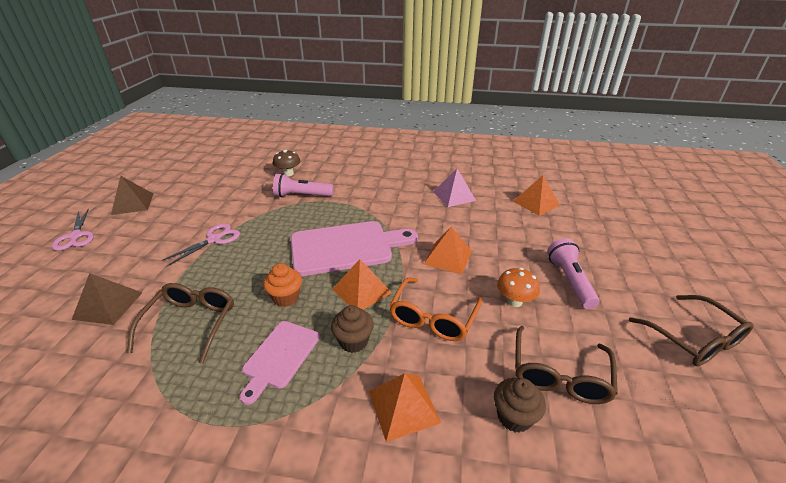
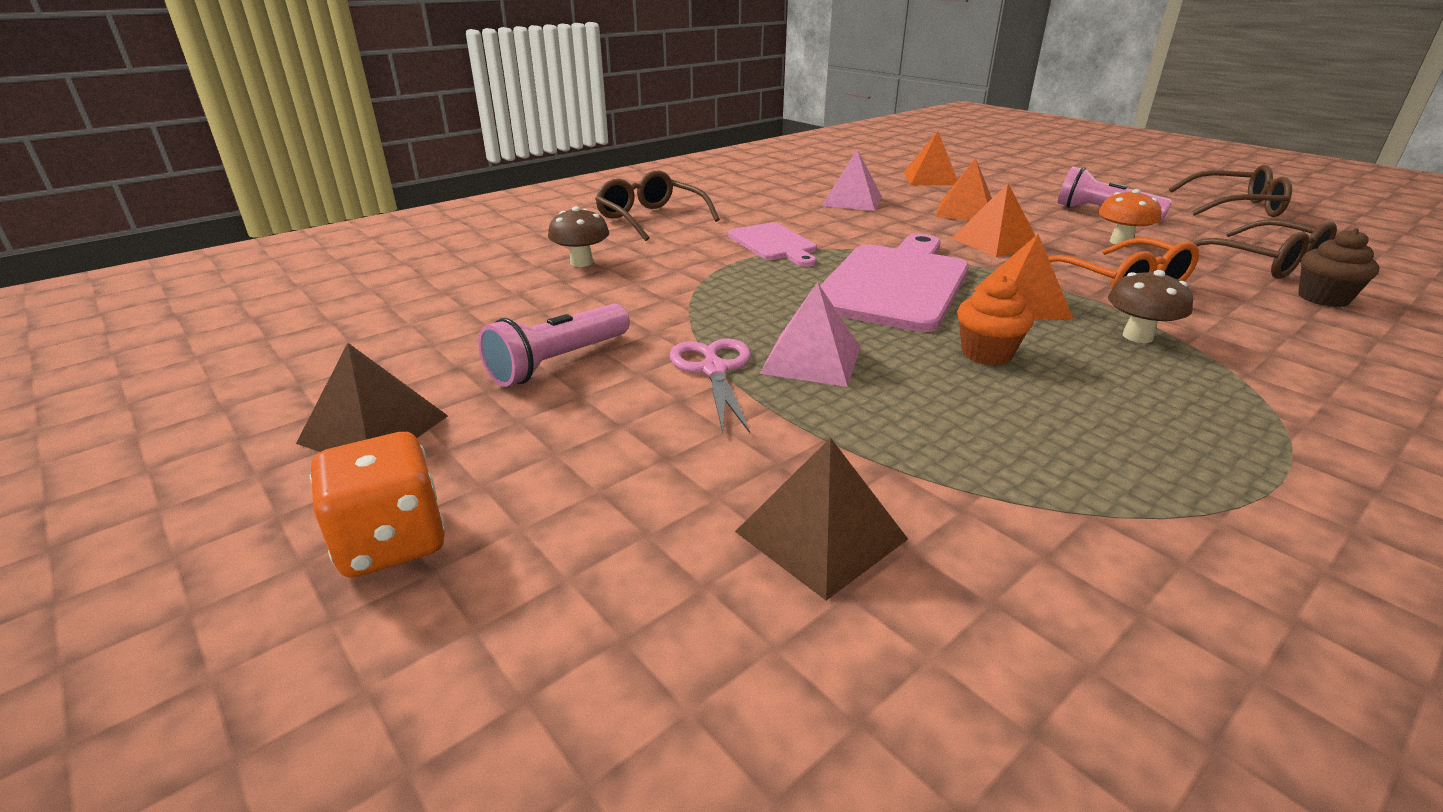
camera: 50 degrees left, 5 degrees down
pink scissors [52,208,94,251] -> orange dice [310,432,446,578]
brown glasses [127,283,234,364] -> brown glasses moved to [595,171,720,241]
pink cutting board [240,321,320,405] -> pink cutting board moved to [728,223,817,267]
pink flashlight [273,173,333,197] -> pink flashlight moved to [478,304,630,387]
brown cupcake [331,305,374,353] -> brown mushroom [1108,270,1193,343]
orange pyramid [369,373,441,442] -> orange pyramid moved to [935,158,992,220]
none -> pink pyramid [760,282,860,387]

